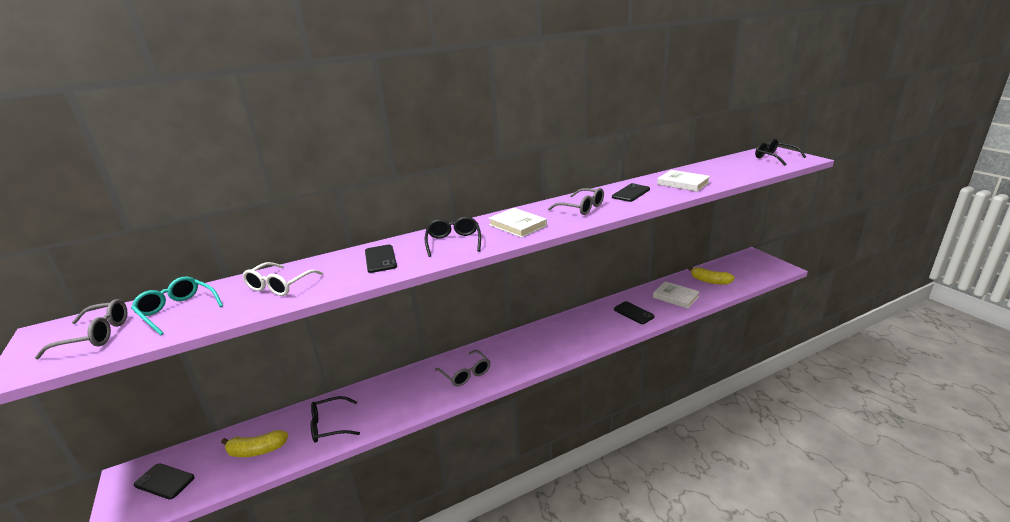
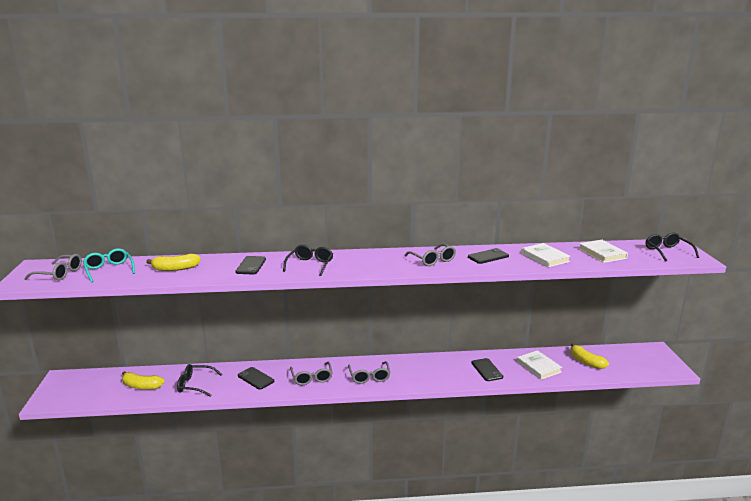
camera: 20 degrees right, 5 degrees down
black phone [134,463,195,500] -> black phone moved to [238,367,274,390]
white glasses [243,262,323,296] -> yellow banana [146,254,201,271]
white book [488,208,547,238] -> white book moved to [578,240,628,263]
none -> grey glasses [348,361,390,384]

